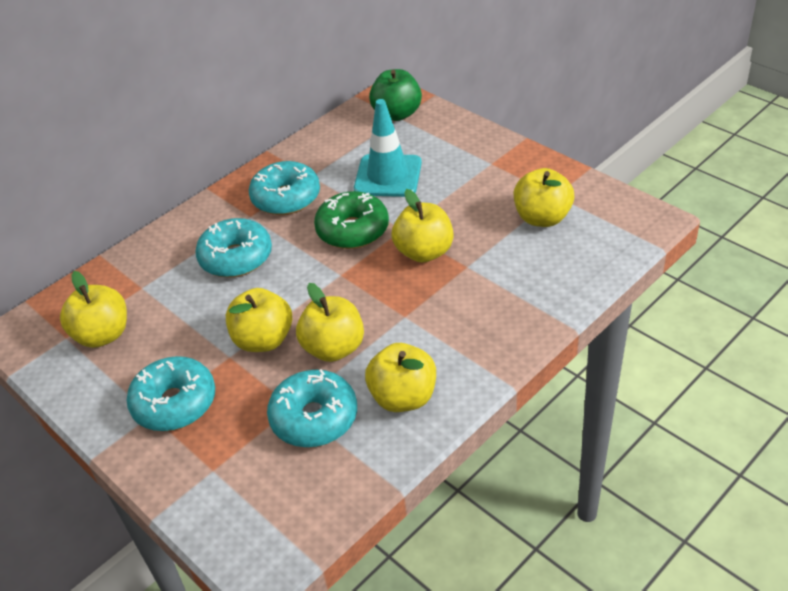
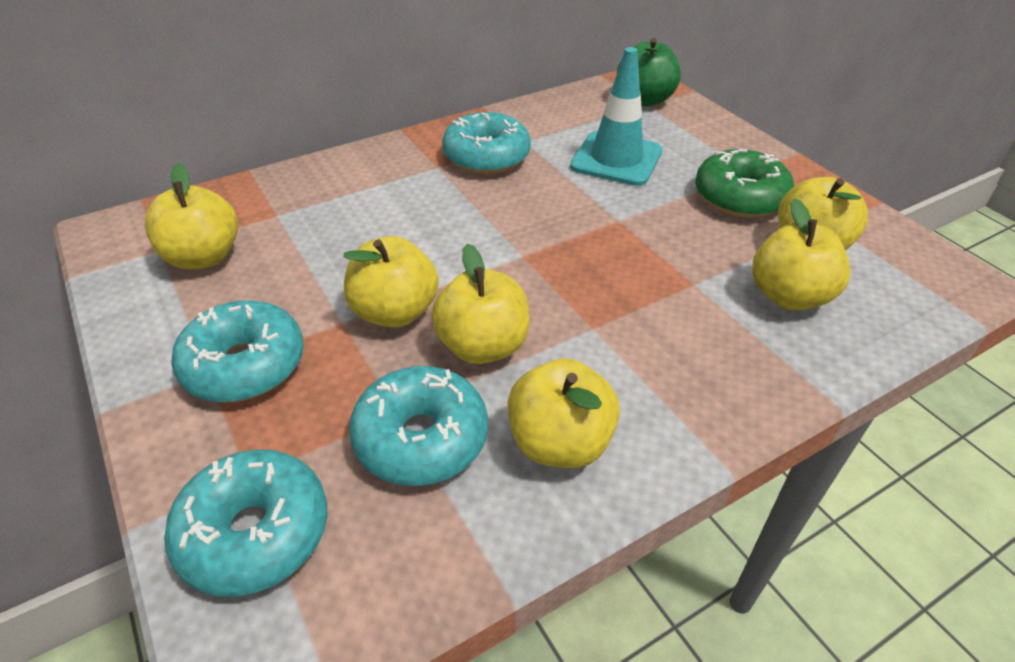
camera: 10 degrees right, 0 degrees up
turquoise donut [195,218,272,278] -> turquoise donut moved to [164,449,327,597]
green donut [314,191,389,249] -> green donut moved to [695,149,794,218]
yellow apple [392,189,454,263] -> yellow apple moved to [753,198,851,310]

